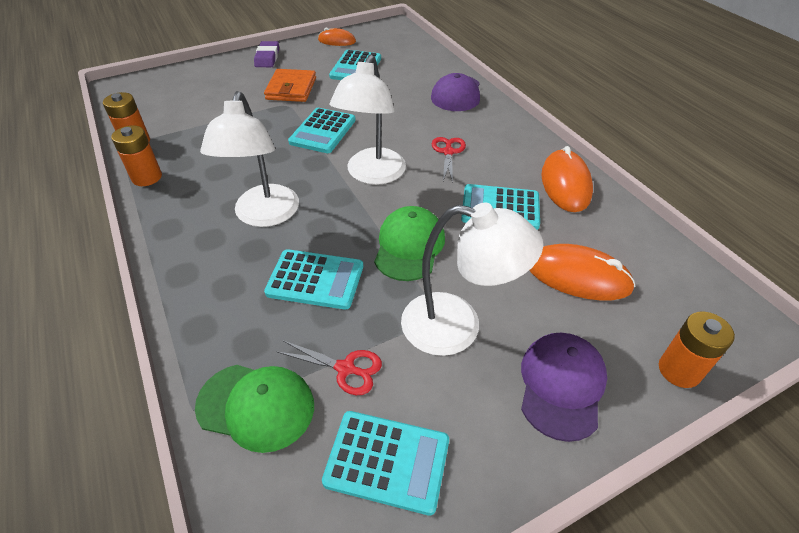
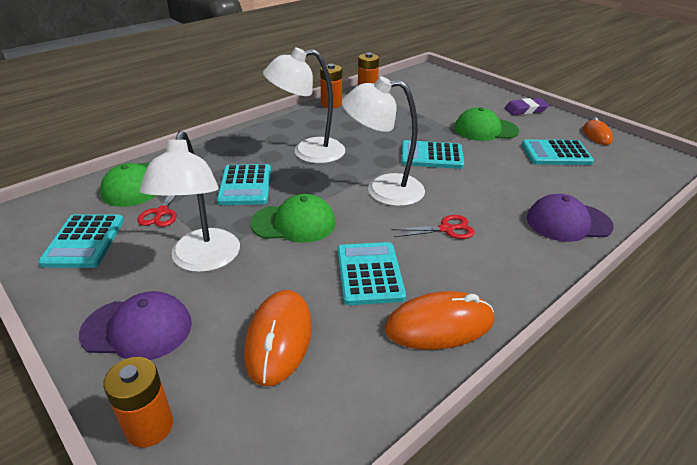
camera: 75 degrees right, 10 degrees down
orange wallet [264,69,316,102] -> green cap [454,107,519,141]

